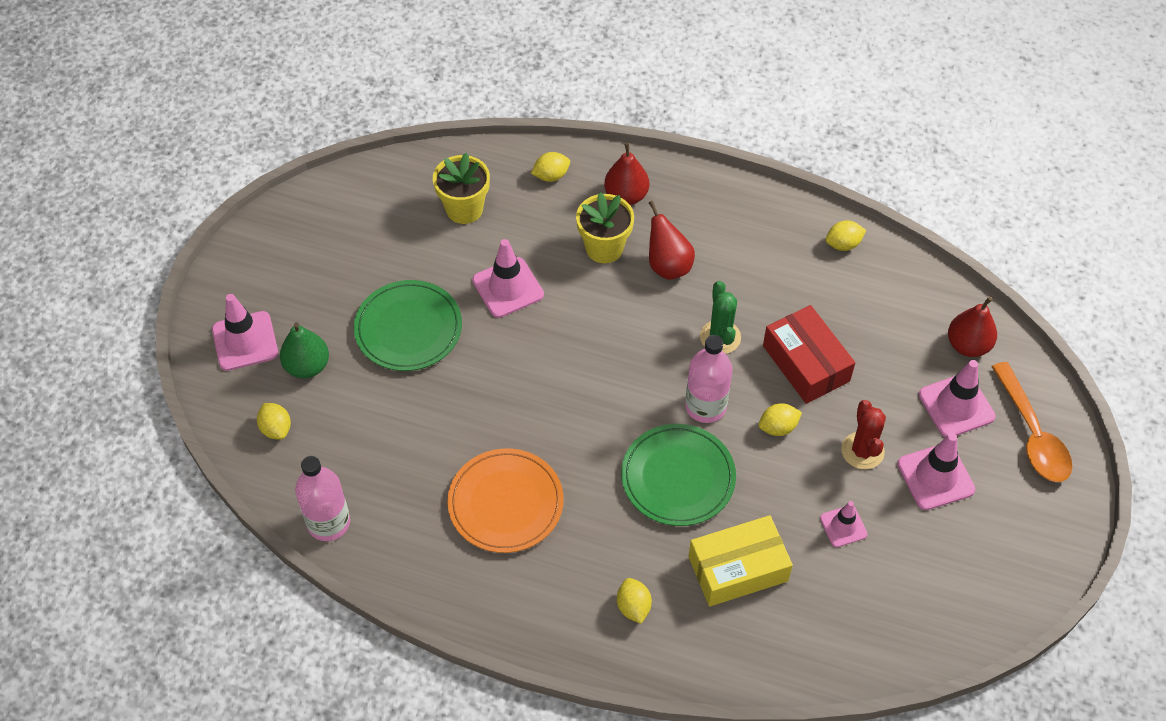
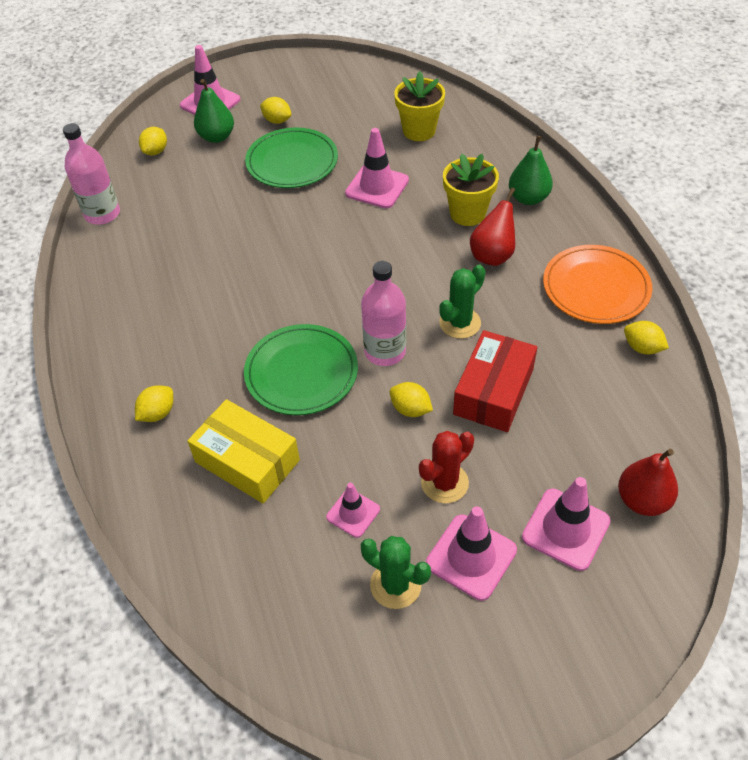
camera: 55 degrees right, 5 degrees down
orange plate [447,448,564,553] -> orange plate moved to [543,245,652,324]
yellow lemon [531,152,570,182] -> yellow lemon moved to [260,97,291,124]
red pear [604,142,649,205] -> green pear [509,136,553,205]
orange spoon [992,362,1072,482] -> none
none -> green cactus [361,536,431,609]

